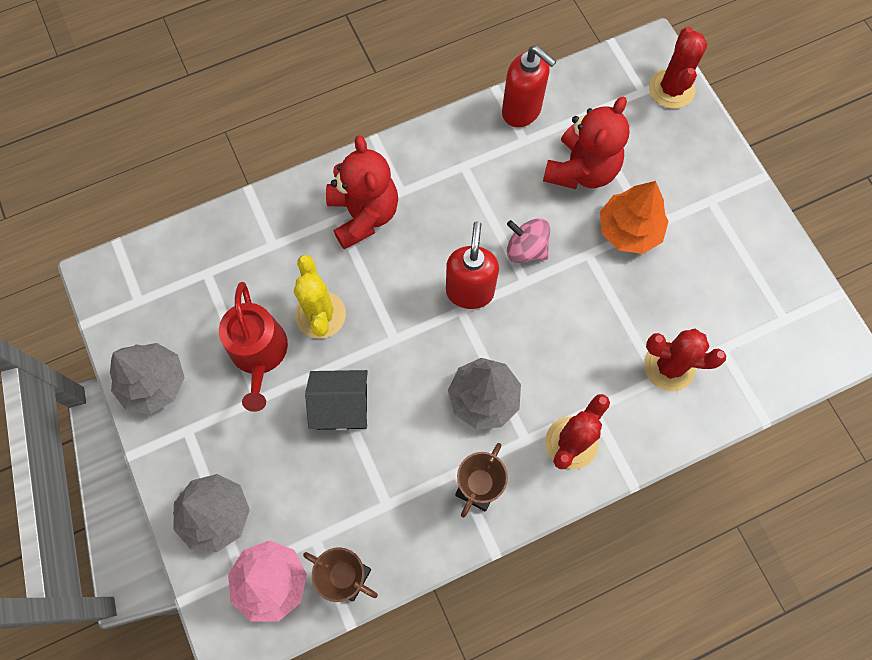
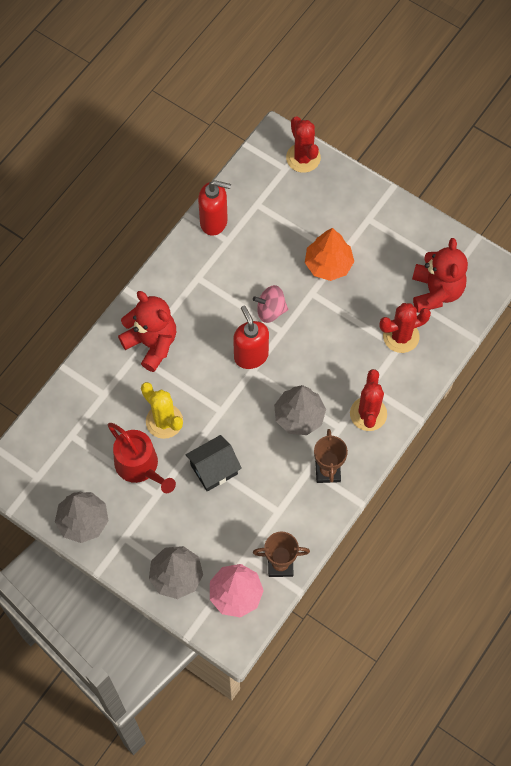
camera: 30 degrees left, 5 degrees down
red teddy bear [543,96,629,189] -> red teddy bear moved to [412,238,468,313]

